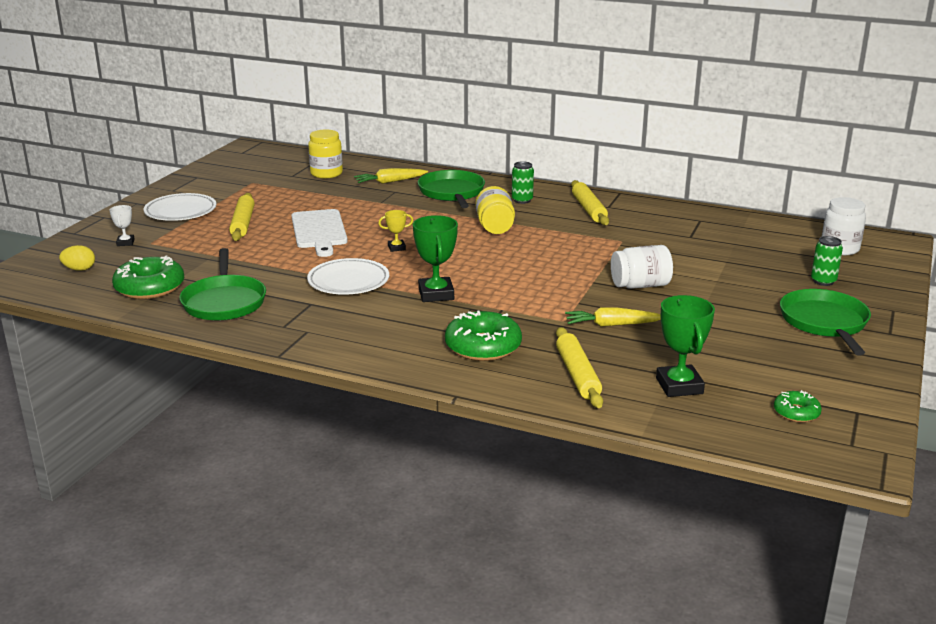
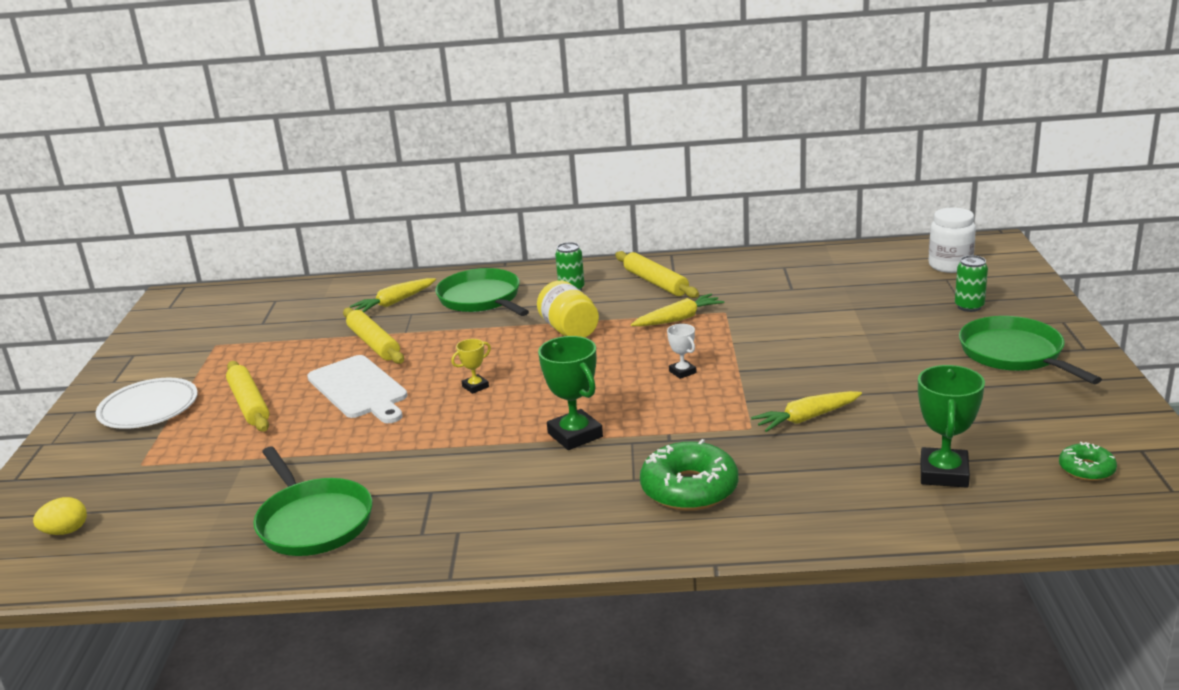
camera: 20 degrees left, 0 degrees up
white trophy [109,205,135,246] -> white trophy moved to [667,324,697,379]
green donut [112,256,184,299] -> none
white plate [307,258,389,295] -> none
yellow jar [308,129,343,178] -> none
yellow rolling pin [556,327,603,408] -> yellow rolling pin moved to [343,308,404,364]
white jar [611,245,673,289] -> none
green trophy [656,295,715,397] -> green trophy turned 45 degrees clockwise [918,365,985,488]
none -> yellow carrot [631,294,725,326]

